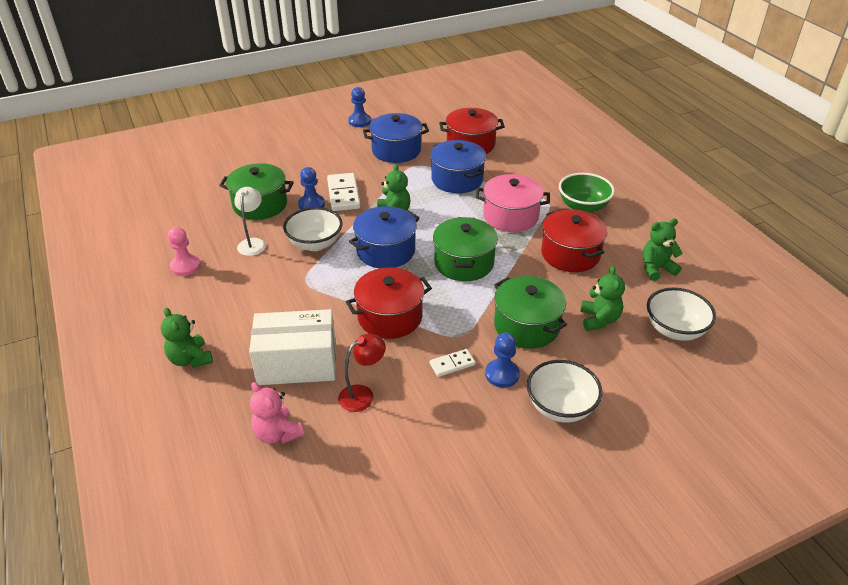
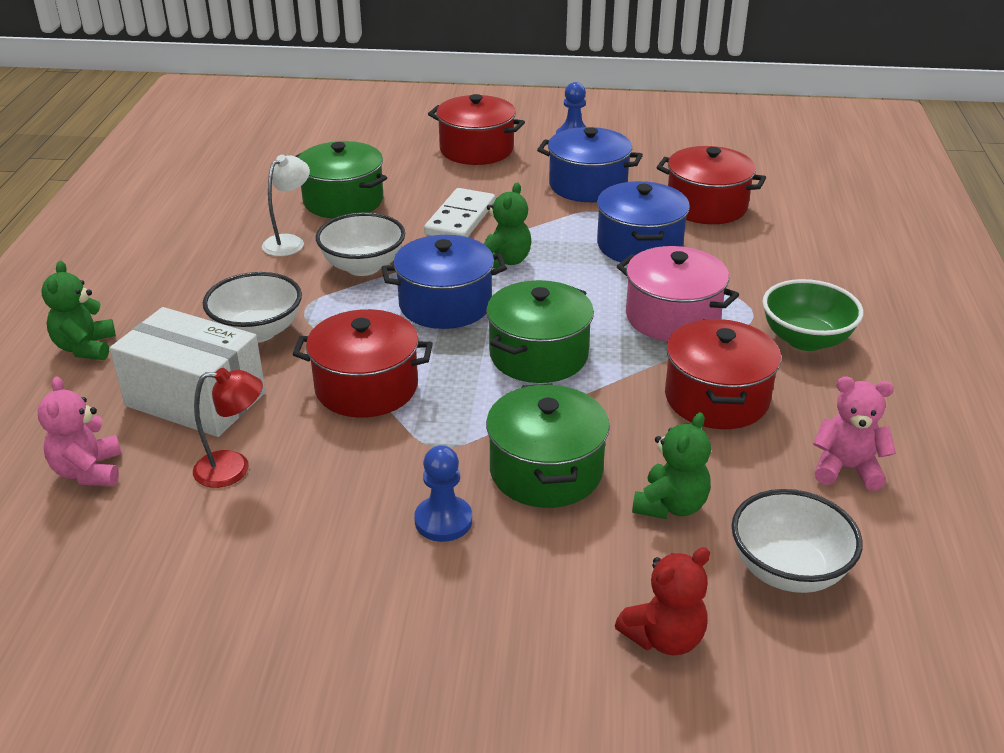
camera: 30 degrees right, 5 degrees down
pink pawn [168,227,201,276] -> none
blue pawn [298,167,325,210] -> none
white domino [430,349,475,377] -> none
white bowl [527,360,602,423] -> white bowl moved to [203,272,302,343]
green teddy bear [642,218,683,281] -> pink teddy bear [813,377,896,491]
none -> red pot [428,94,525,165]
none -> red teddy bear [615,547,710,655]

